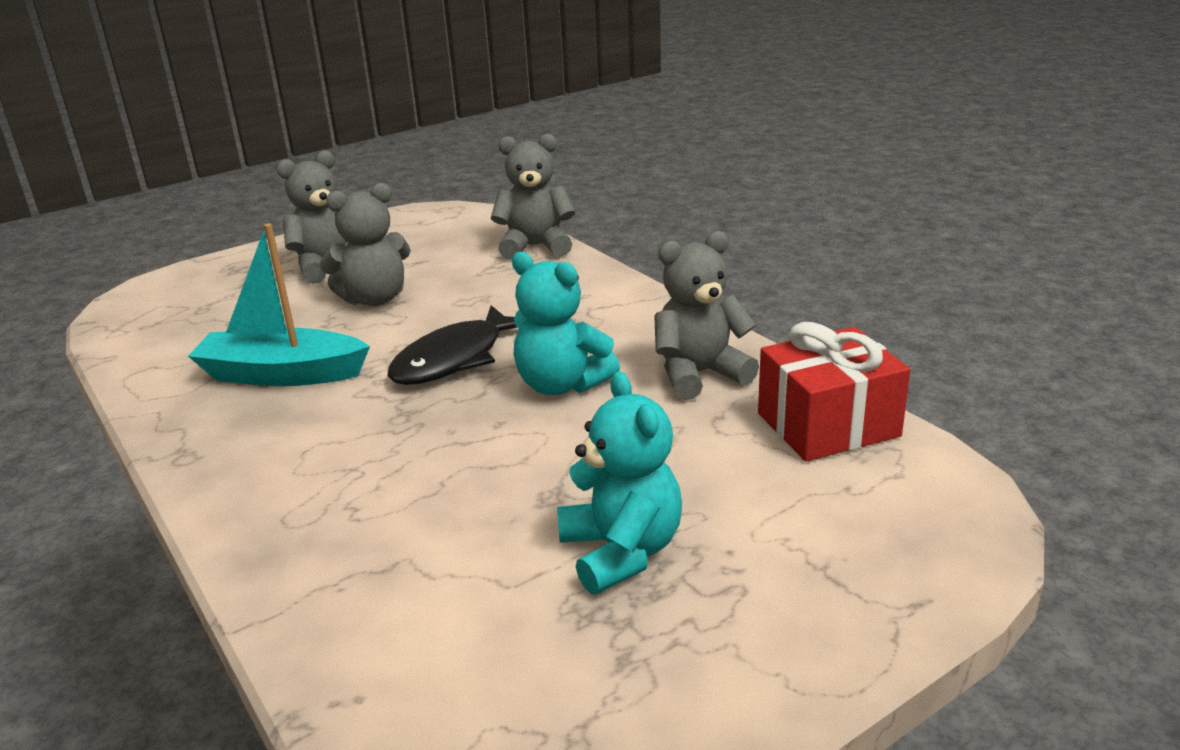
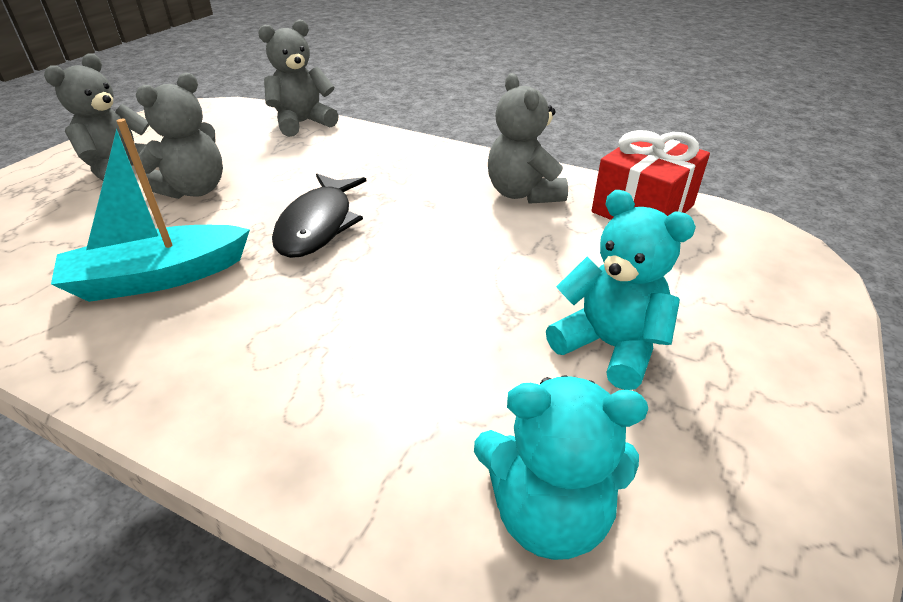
camera: 30 degrees left, 10 degrees up
turquoise teddy bear [512,252,620,395] -> turquoise teddy bear moved to [474,375,648,560]
grey teddy bear [654,231,759,400] -> grey teddy bear turned 60 degrees counterclockwise [488,73,568,204]

